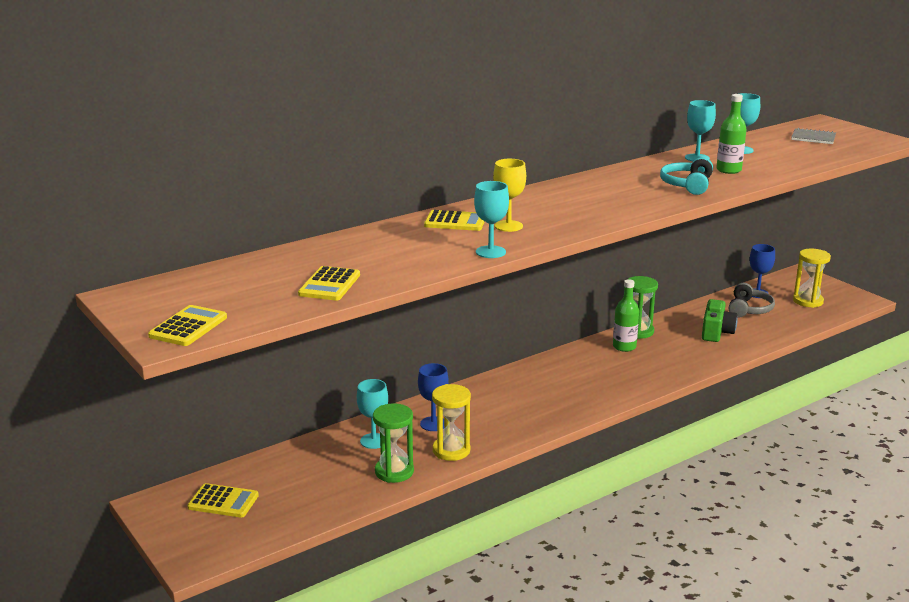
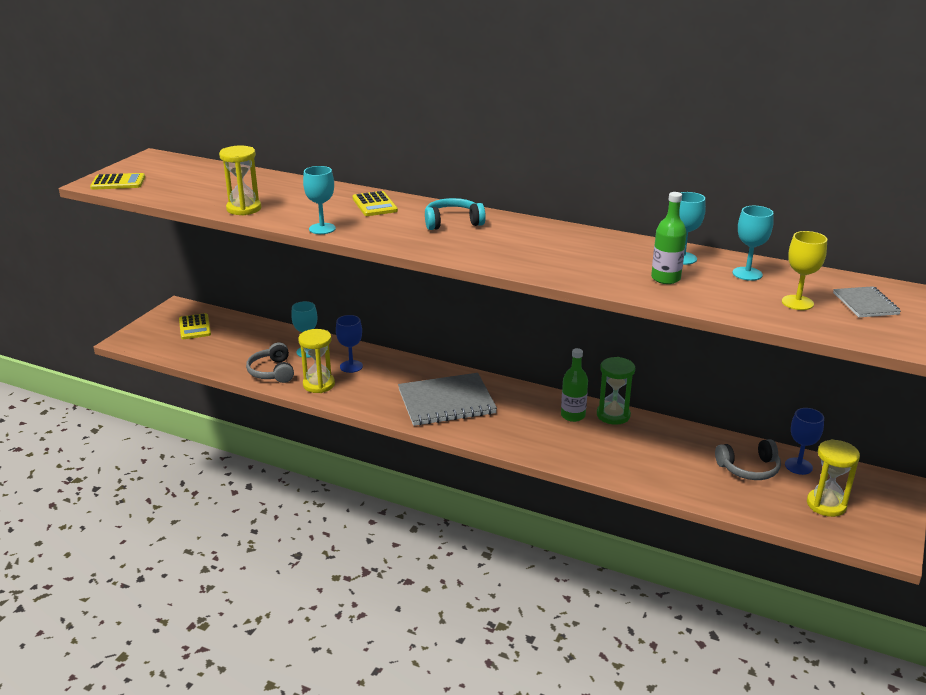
camera: 60 degrees right, 5 degrees up
yellow calculator [298,266,360,301] -> none
green hourglass [373,403,414,483] -> grey headphones [246,342,294,383]
yellow goblet [493,159,526,232] -> yellow goblet moved to [782,231,827,310]
turquoise headphones [660,157,713,195] -> turquoise headphones moved to [425,198,486,230]
green camera [702,299,738,342] -> none
none -> yellow hourglass [219,146,262,216]
none -> grey notebook [398,373,497,426]

